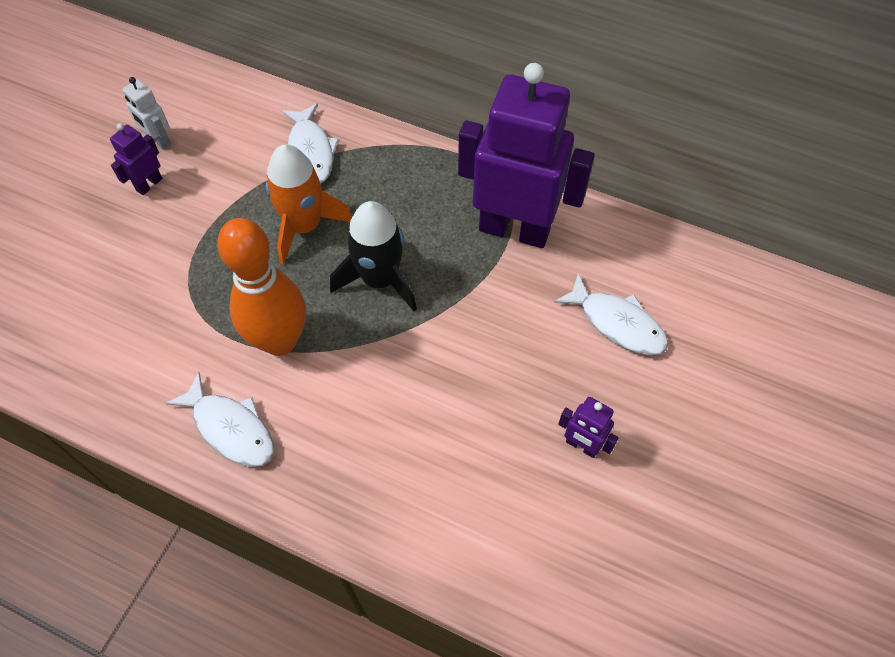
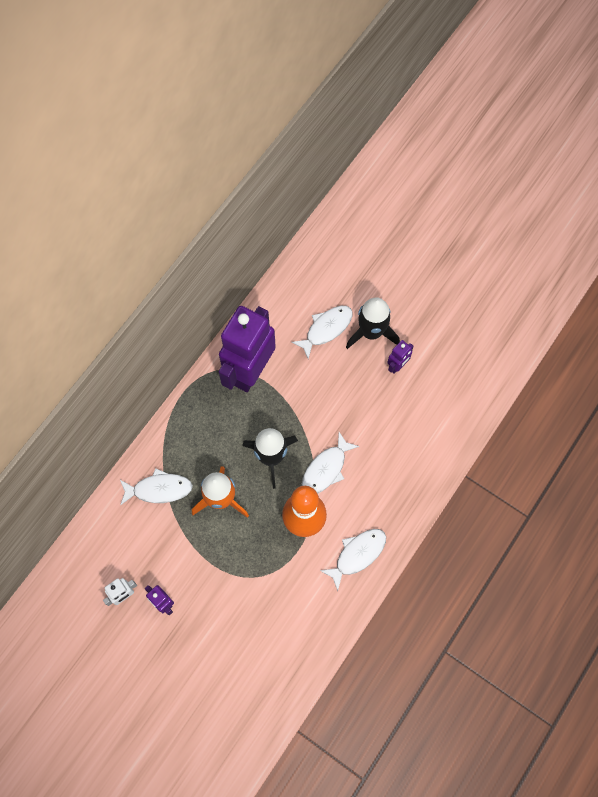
camera: 80 degrees left, 10 degrees up
none -> white fish [302,432,360,494]
none -> black rocket [346,297,400,349]

